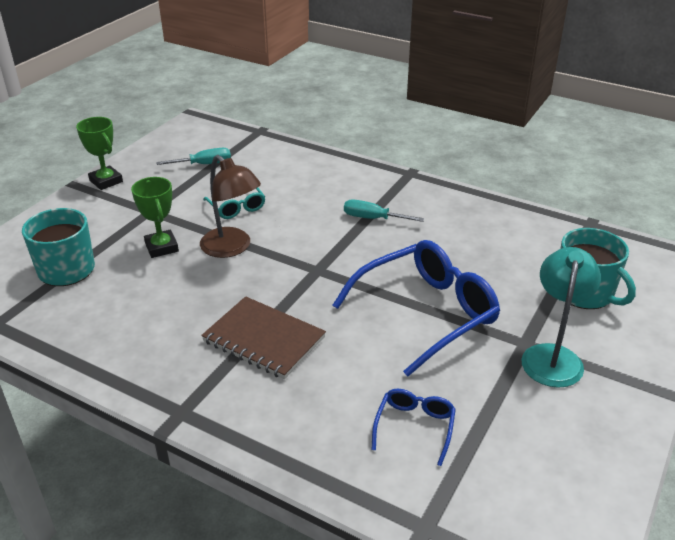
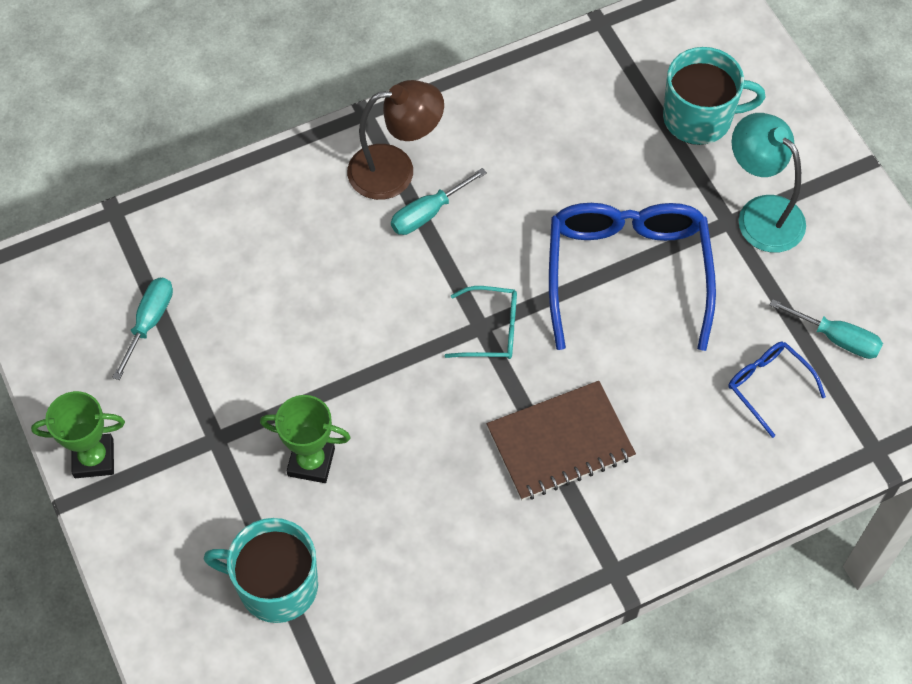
camera: 55 degrees left, 25 degrees up
brown lamp [200,155,261,258] -> brown lamp moved to [347,80,444,200]
turquoise glasses [203,188,265,219] -> turquoise glasses moved to [445,286,517,359]
none -> turquoise screwdriver [770,299,883,359]

